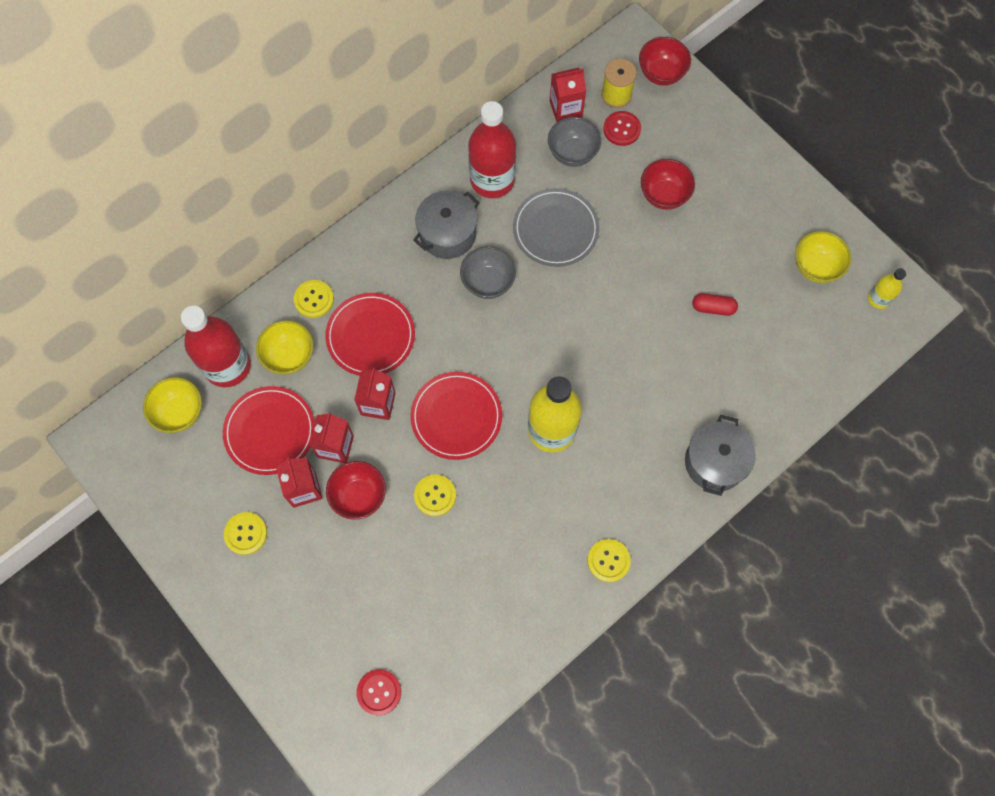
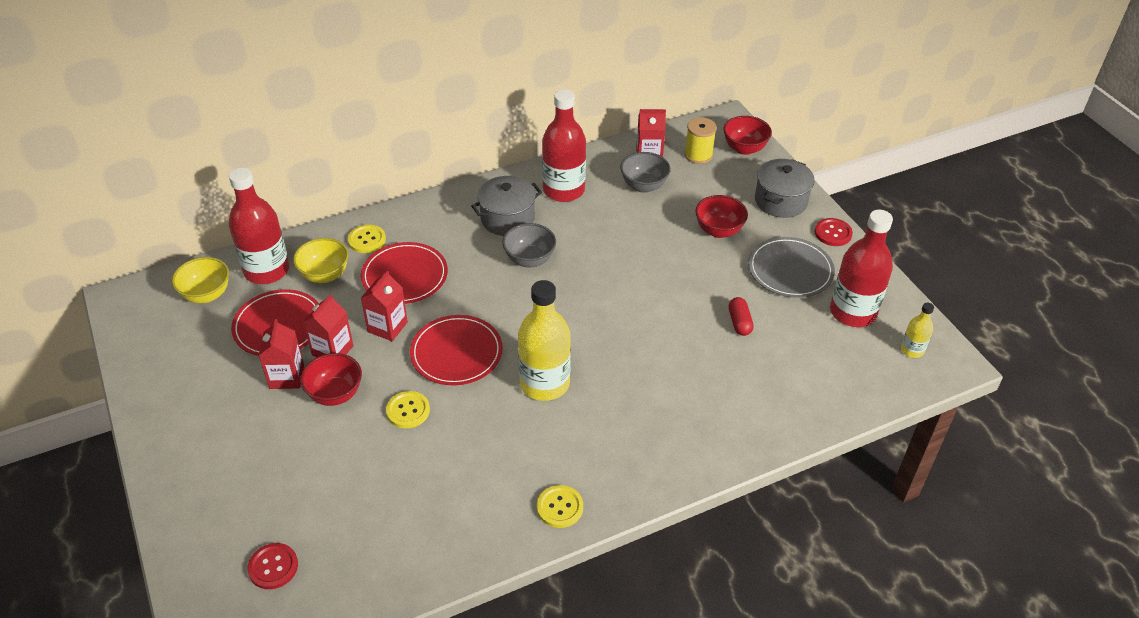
camera: 15 degrees right, 25 degrees down
yellow button [224,512,267,555] -> none
grey plate [513,188,599,267] -> grey plate moved to [748,237,835,298]
red button [603,111,641,146] -> red button moved to [815,218,853,246]
grey pot [685,415,756,496] -> grey pot moved to [755,159,815,218]
red capsule [692,293,738,316] -> red capsule turned 60 degrees clockwise [729,297,754,336]
yellow bowl [795,231,851,283] -> red bottle [830,210,893,327]

